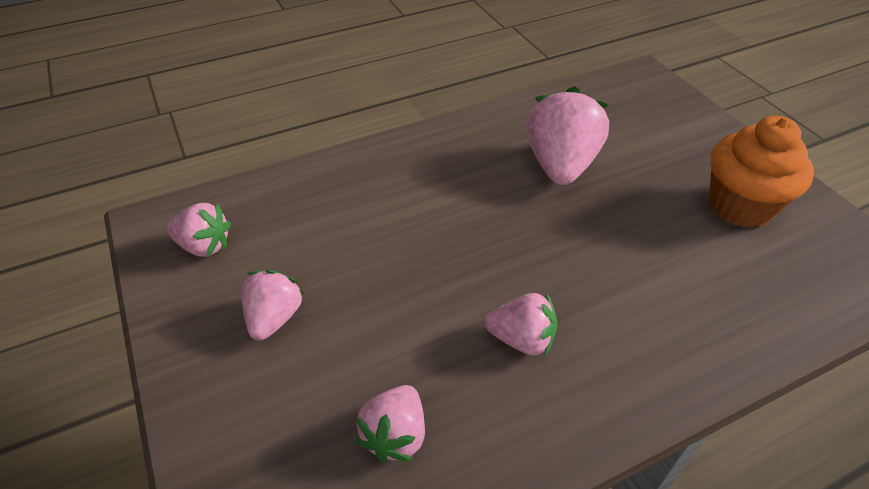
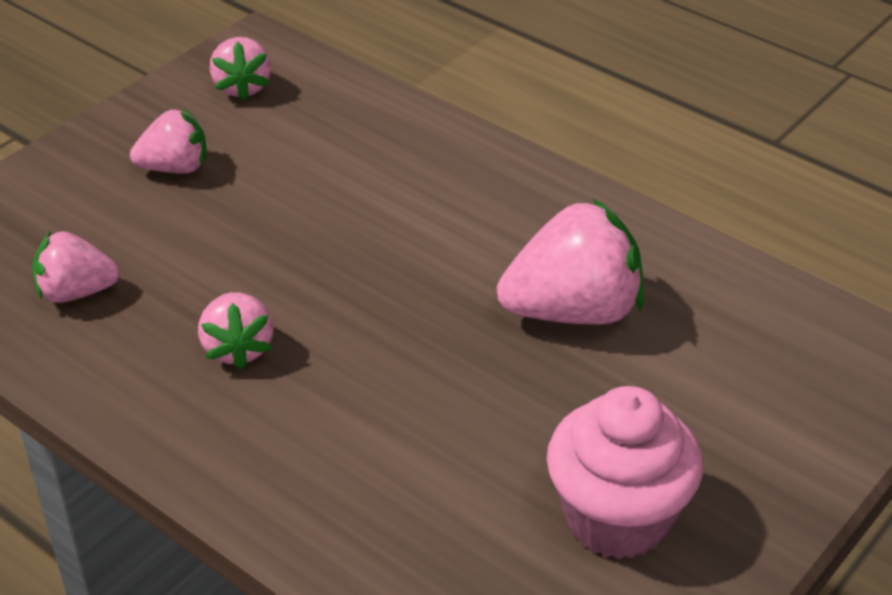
camera: 65 degrees right, 5 degrees down
orange cupcake [709,116,814,228] -> pink cupcake [547,386,703,559]

